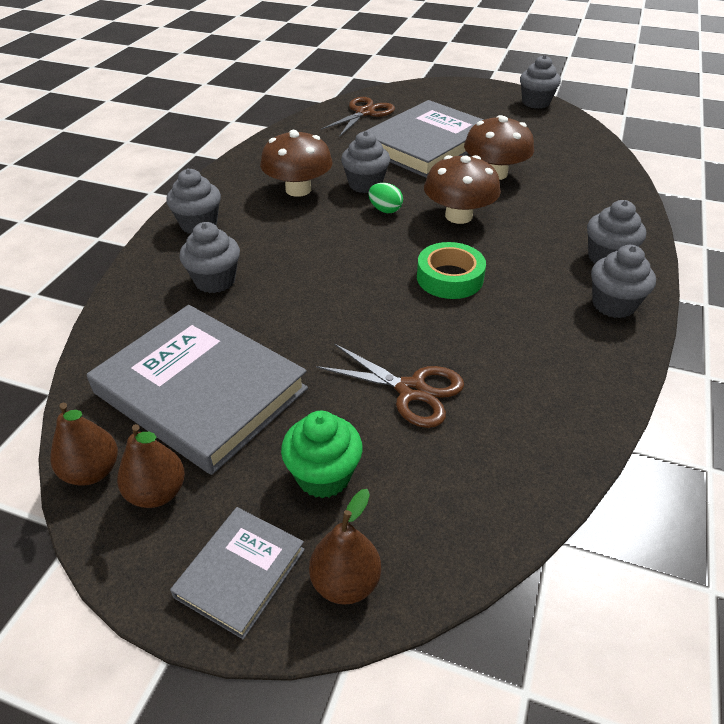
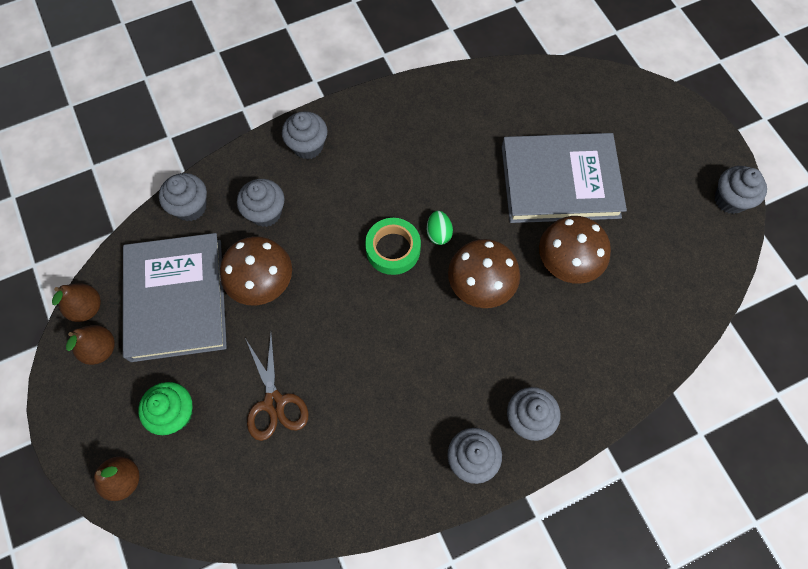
camera: 45 degrees right, 25 degrees up
grey book [170,507,305,639] -> none
brown mushroom [260,130,333,197] -> brown mushroom moved to [220,236,292,306]
brown scissors [321,97,395,137] -> none
grey cupcake [341,131,390,193] -> grey cupcake moved to [159,173,207,221]
green tape [417,242,486,299] -> green tape moved to [365,218,421,275]

